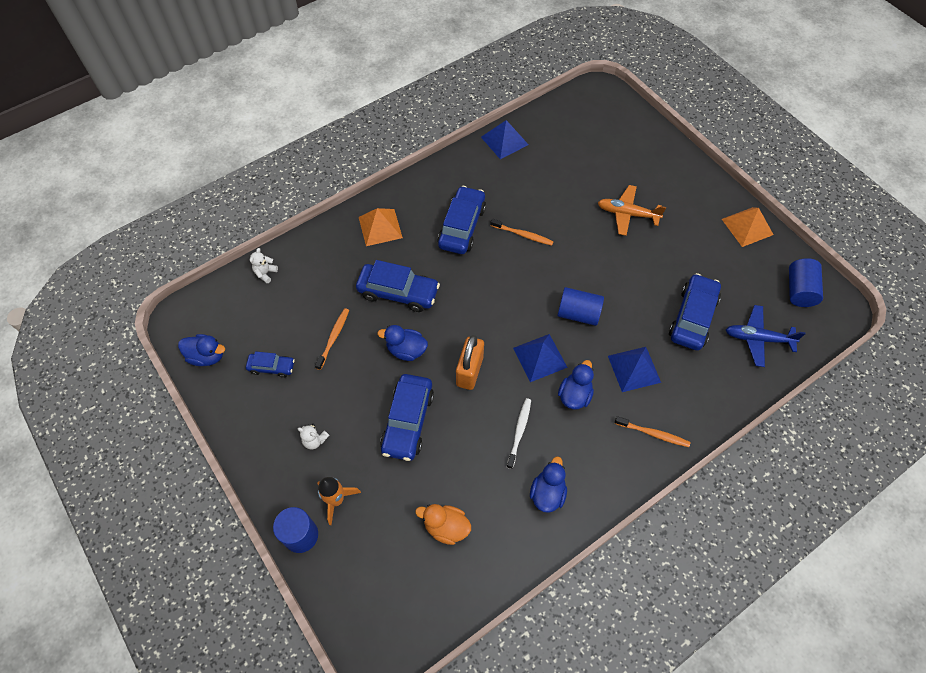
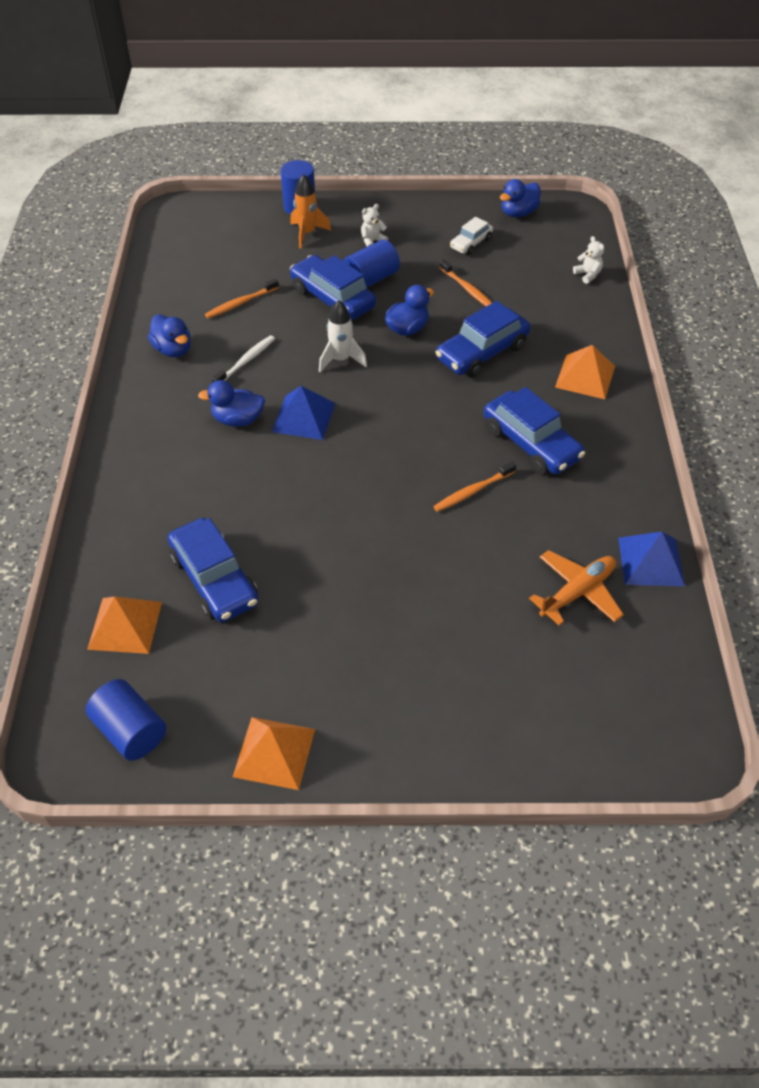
camera: 125 degrees right, 10 degrees down
blue car [246,351,295,378] -> white car [450,217,493,255]
orange duck [415,504,471,545] -> none
orange padlock [456,335,484,390] -> white rocket [319,300,367,372]
white toothbrush [507,398,531,469] -> white toothbrush turned 105 degrees counterclockwise [212,335,275,383]
blue cylinder [557,287,604,326] -> blue cylinder moved to [344,240,400,288]
blue duck [558,360,594,410] -> blue duck turned 120 degrees clockwise [198,380,265,427]
orange plane [598,185,666,236] -> orange plane moved to [529,550,624,625]
blue pyramid [608,347,661,392] -> none
orange toothbrush [615,416,690,447] -> orange toothbrush moved to [205,278,279,318]
blue plane [726,305,806,367] -> orange pyramid [87,597,162,654]

